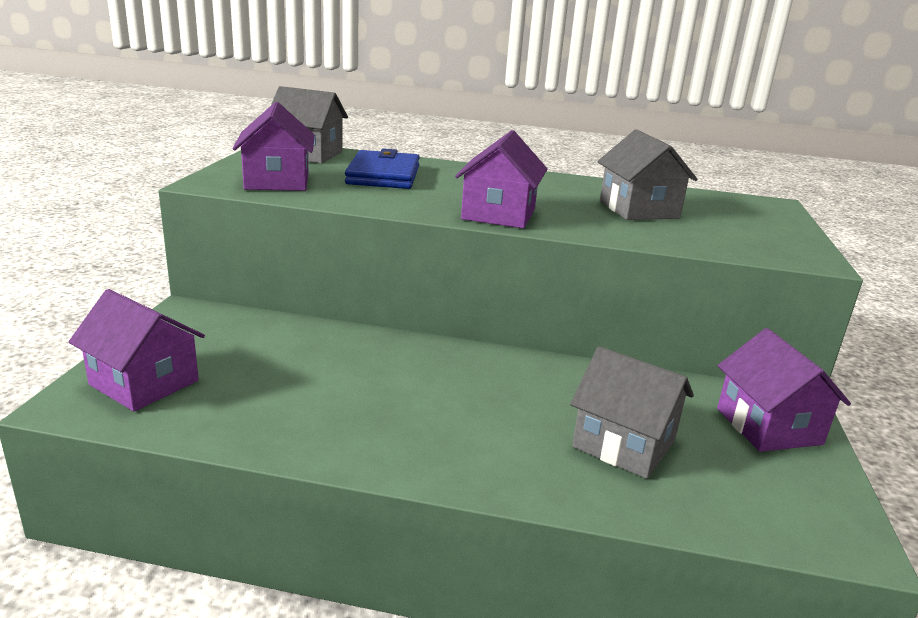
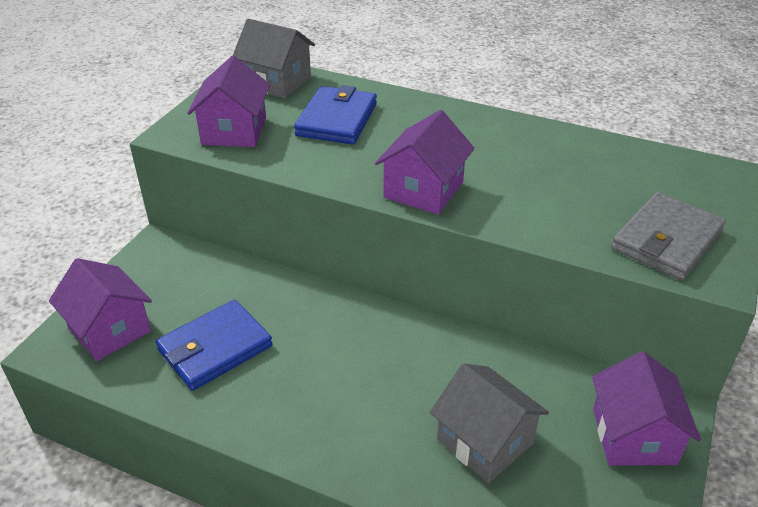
camera: 15 degrees right, 15 degrees up
grey house [598,130,698,220] -> none
none -> blue wallet [156,300,273,391]
none -> grey wallet [611,192,726,280]

